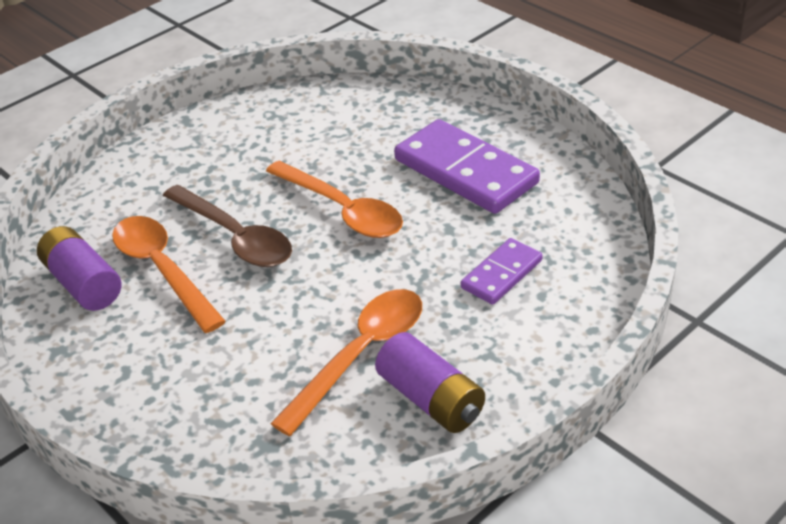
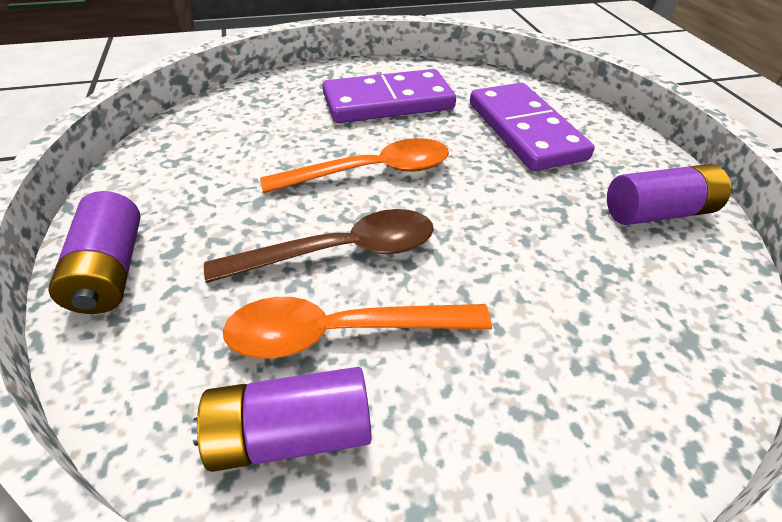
camera: 65 degrees left, 5 degrees up
orange spoon [270,289,422,436] -> none
purple domino [461,238,543,305] -> purple domino [470,83,595,171], size x1.84
none -> purple battery [48,191,141,314]

